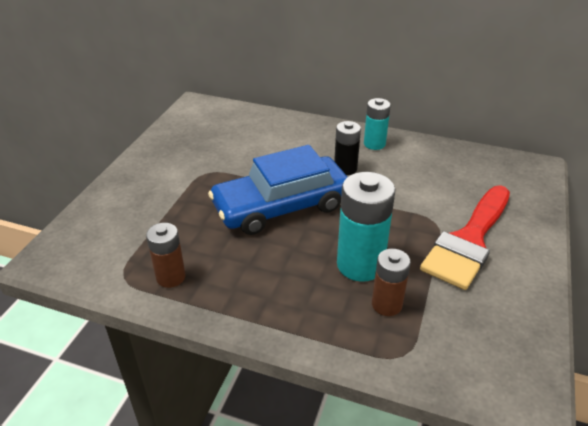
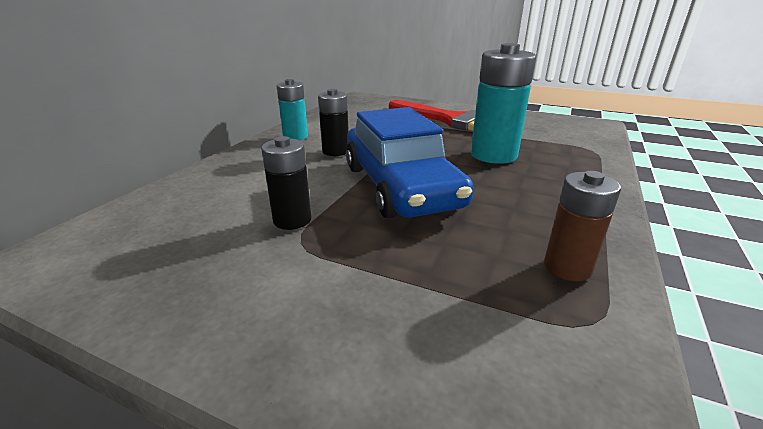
camera: 85 degrees left, 10 degrees down
brown battery [372,249,411,316] -> none
none -> black battery [261,136,311,230]

